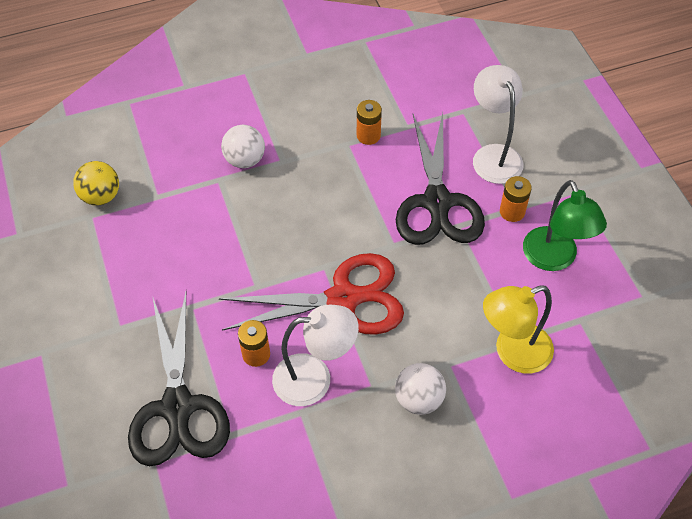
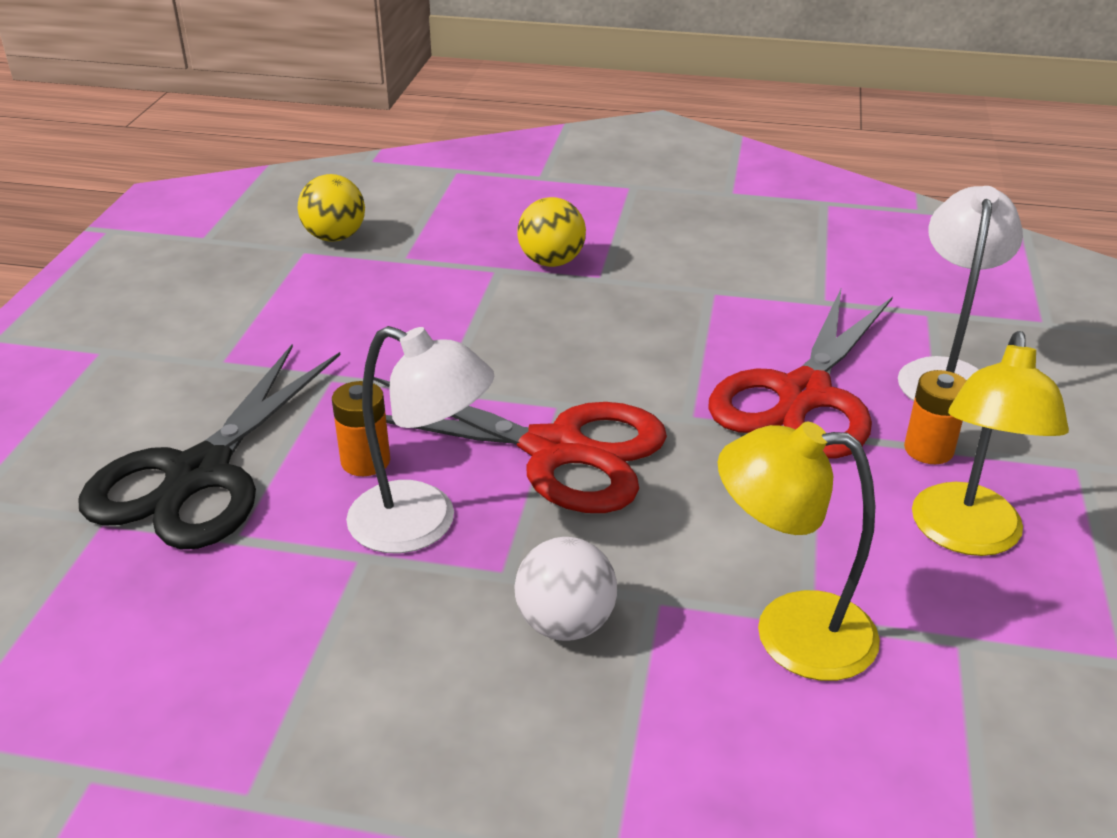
camera: 30 degrees right, 20 degrees down
white ball [221,125,265,168] -> yellow ball [517,197,586,267]
orange battery [357,100,382,145] -> none
black scissors [396,113,485,245] -> red scissors [708,289,893,459]
green lamp [523,180,607,271] -> yellow lamp [912,331,1069,556]

